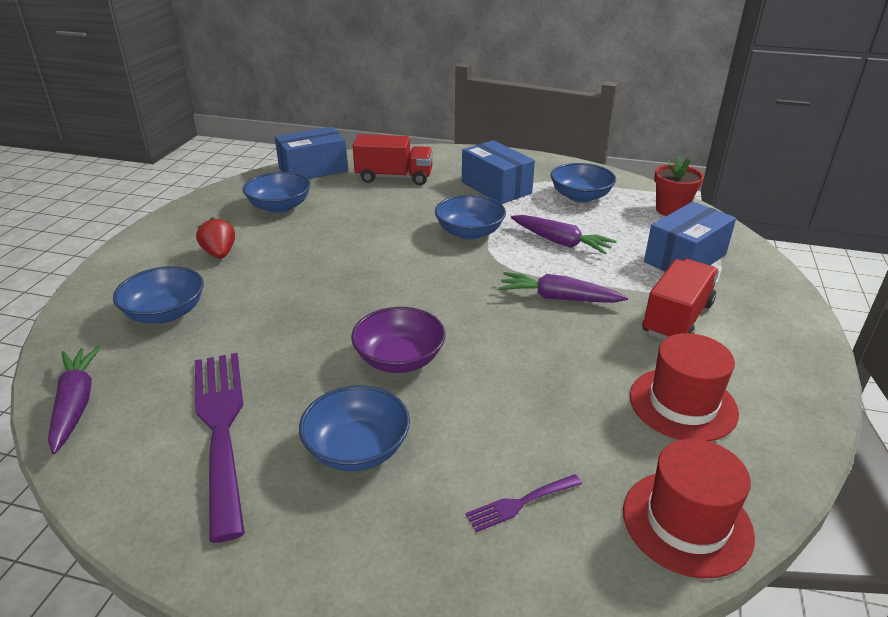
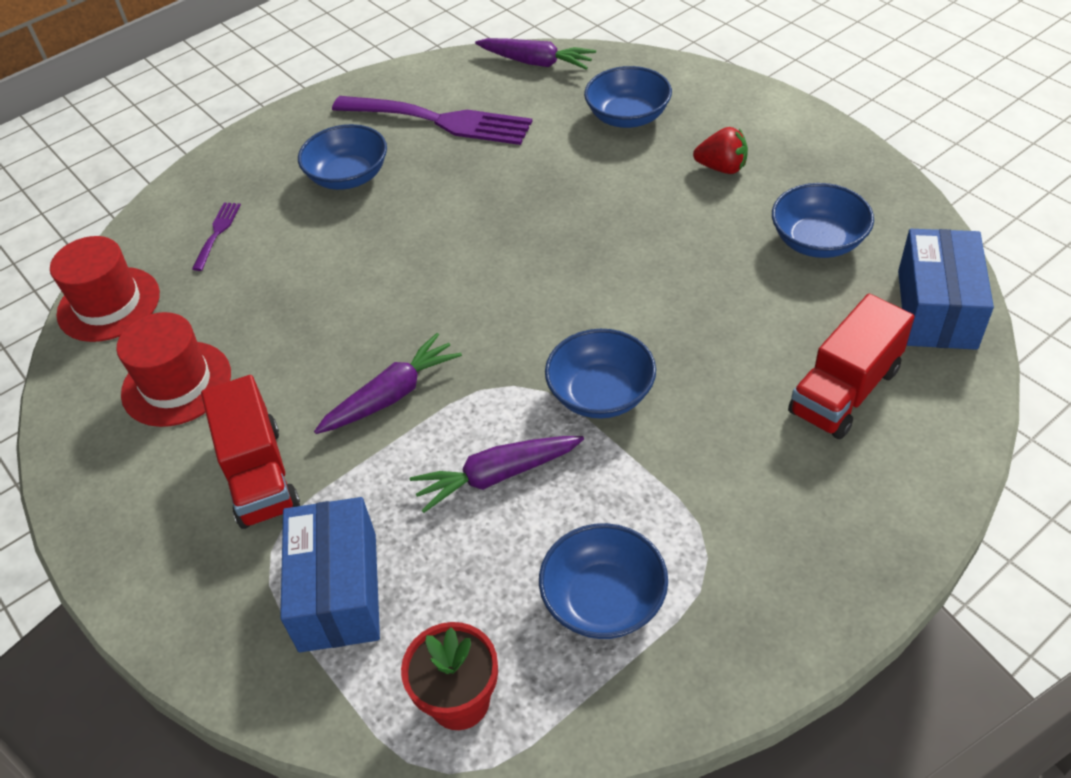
camera: 130 degrees right, 15 degrees up
purple bowl [351,307,446,373] -> none
blue box [462,140,535,204] -> none

